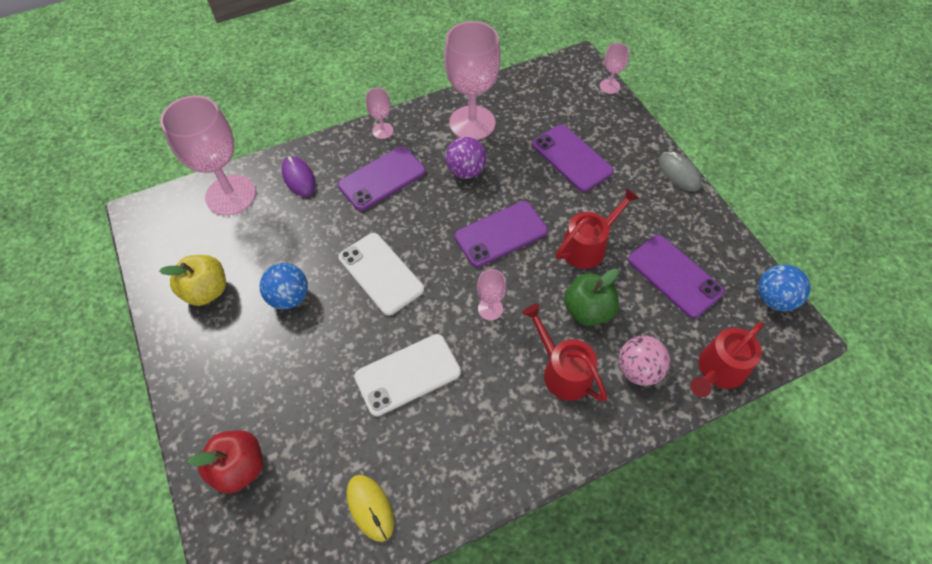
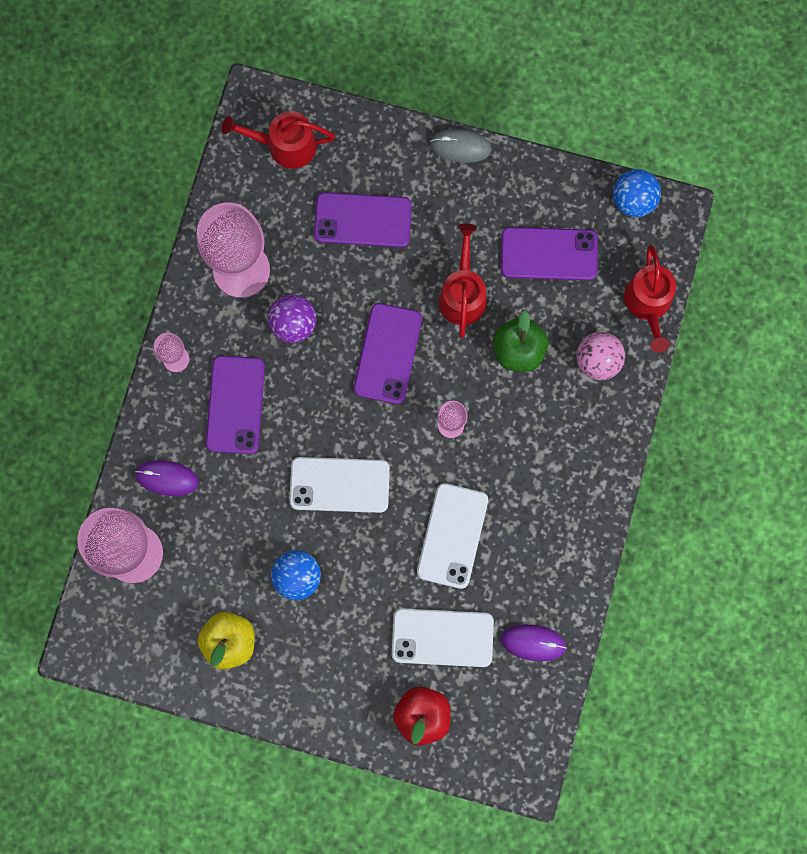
camera: 50 degrees left, 20 degrees up
yellow mouse [346,475,394,542] -> purple mouse [501,624,566,661]
red watering can [522,304,607,402] -> red watering can moved to [222,111,335,169]
pink goblet [600,43,629,94] -> none
none -> white phone [392,608,494,667]

